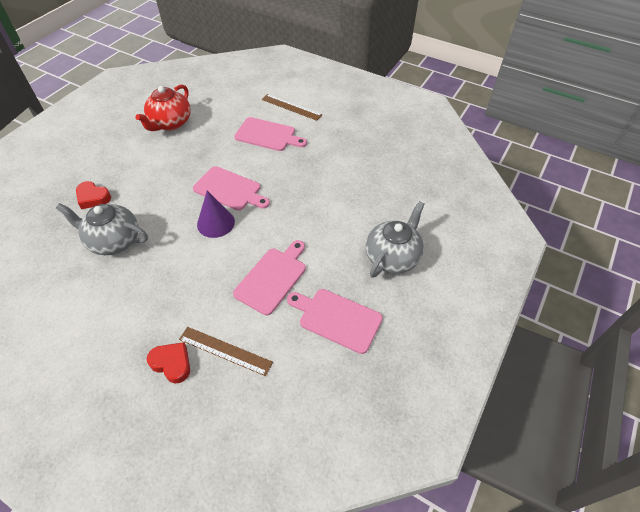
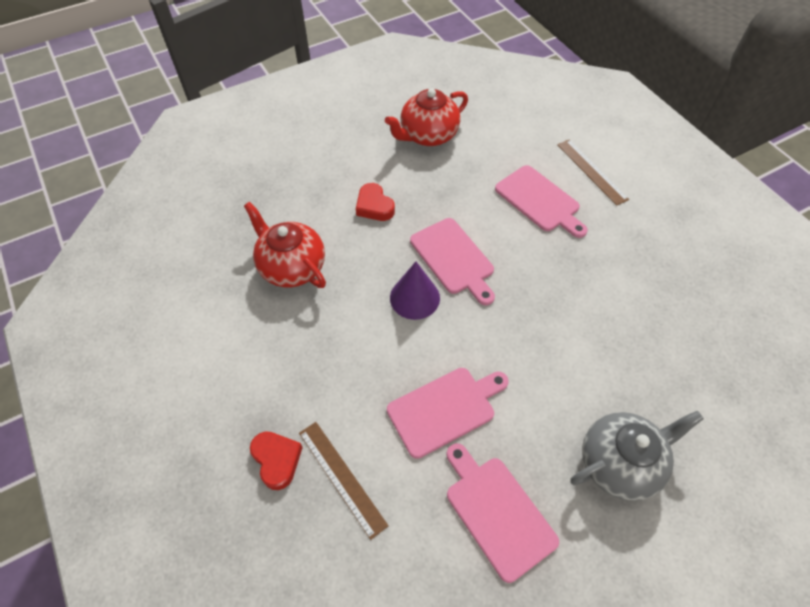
camera: 30 degrees right, 5 degrees up
grey teapot [56,203,148,255] -> red teapot [244,202,326,288]
red heart [76,181,111,209] -> red heart moved to [356,183,395,221]

